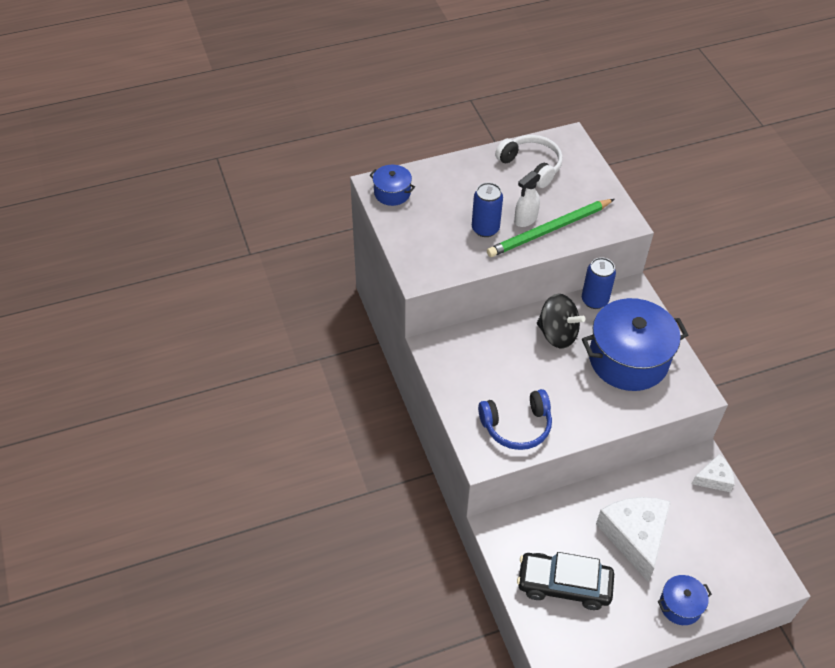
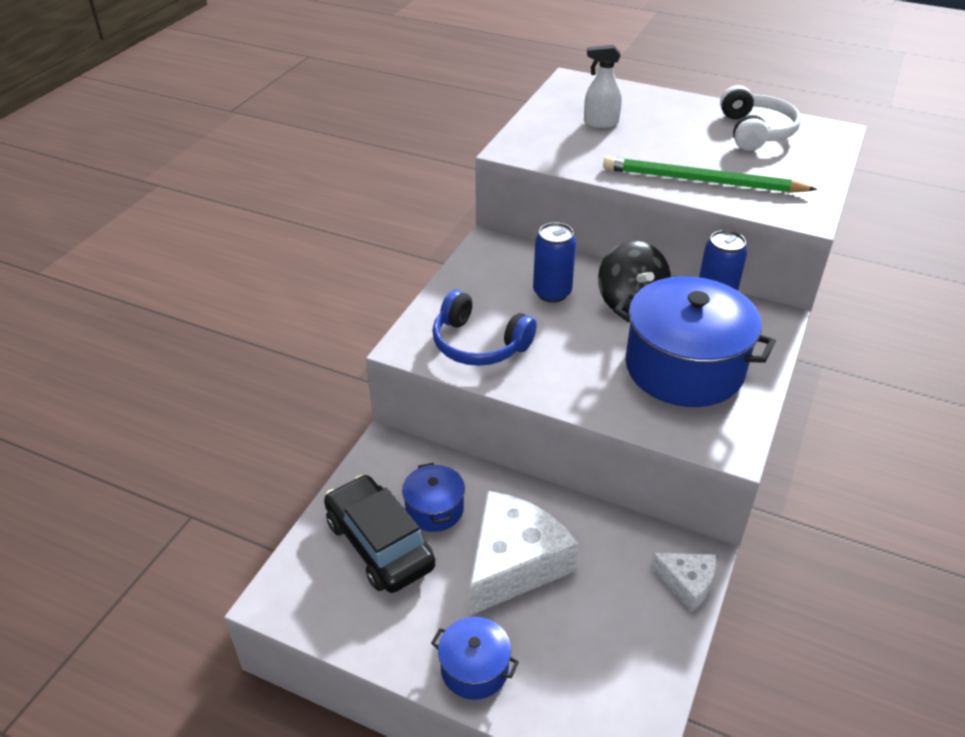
camera: 45 degrees right, 10 degrees down
blue pot [370,165,415,206] -> blue pot moved to [402,463,465,532]
blue can [472,182,503,237] -> blue can moved to [533,222,576,303]
white spray bottle [514,171,541,227] -> white spray bottle moved to [584,45,622,128]

